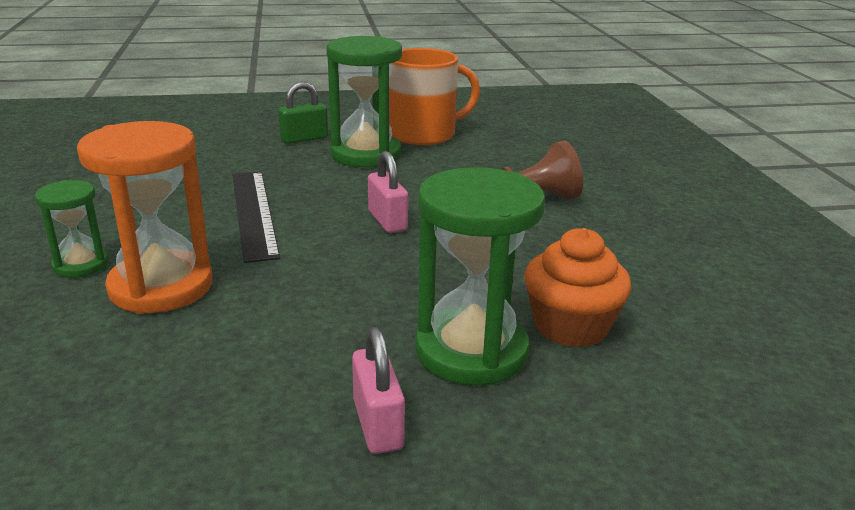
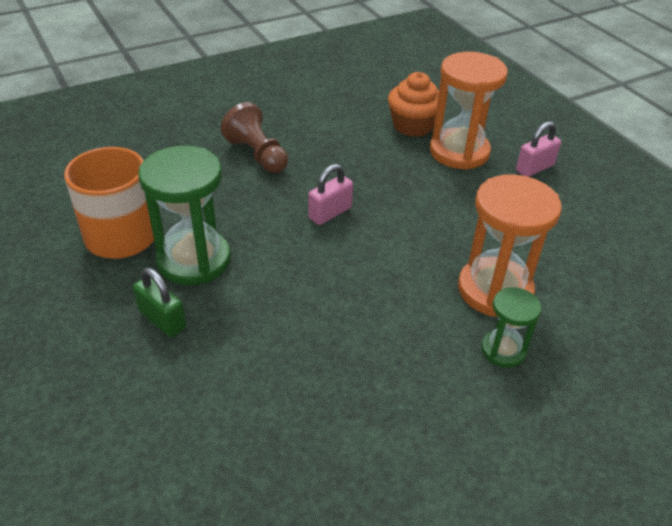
camera: 110 degrees left, 15 degrees up
black ruler [233,171,280,263] -> none
green hourglass [415,167,545,385] -> orange hourglass [430,52,508,170]

